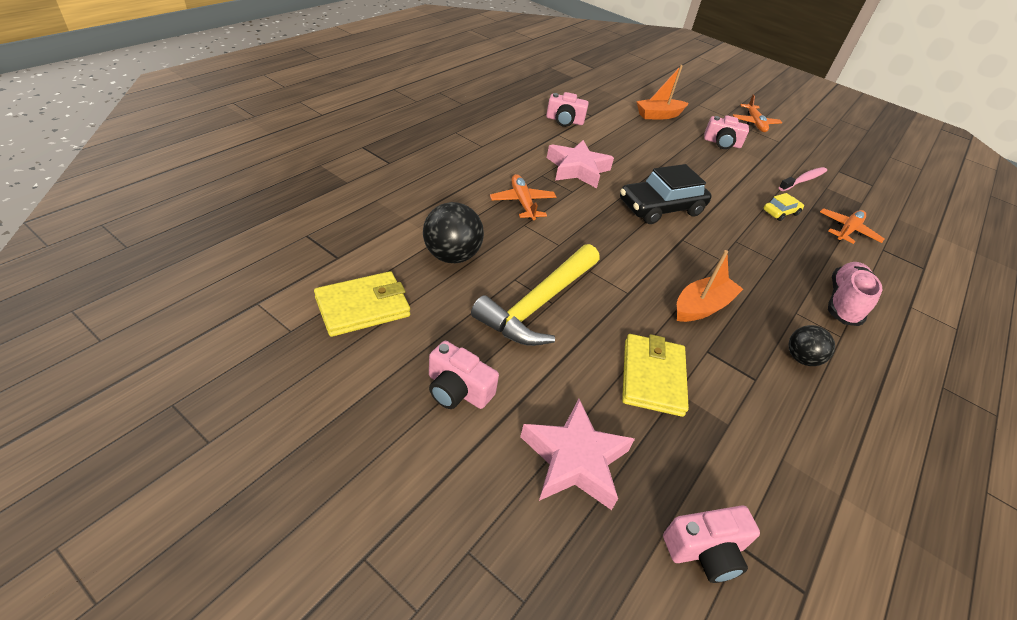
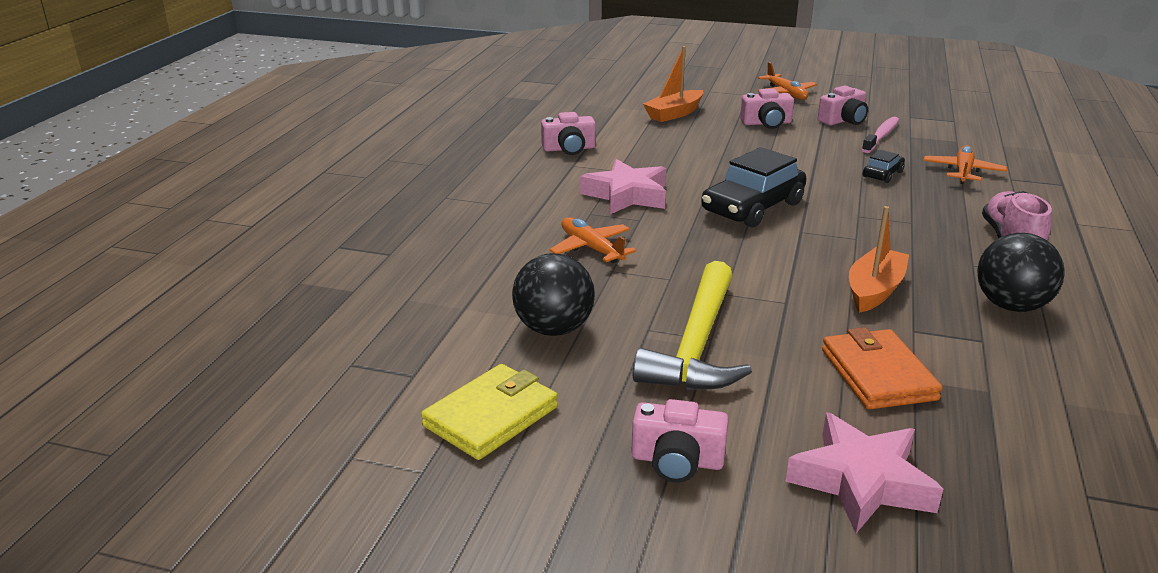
camera: 15 degrees left, 15 degrees down
yellow wallet [622,334,689,417] -> orange wallet [822,327,943,409]
pink camera [663,505,760,583] -> pink camera moved to [818,86,868,125]
yellow car [763,193,804,221] -> black car [863,150,905,183]
black ball [788,325,835,366] -> black ball [977,233,1065,312], size x1.57

